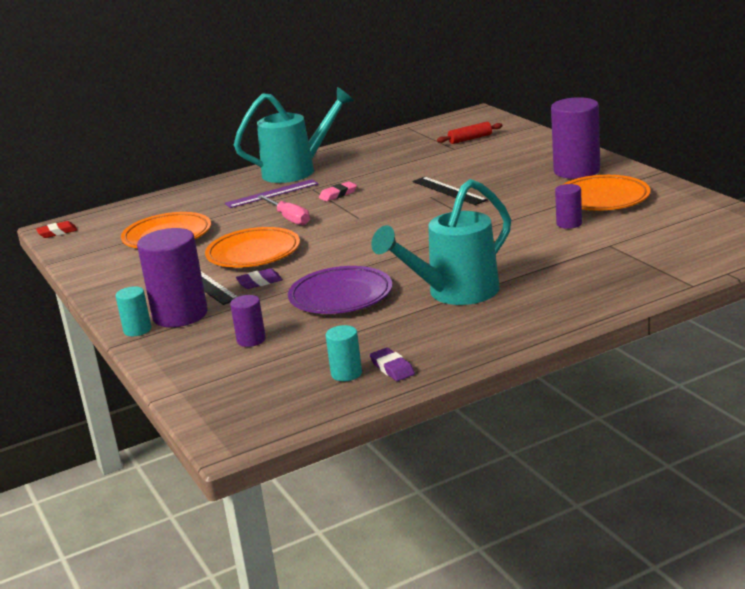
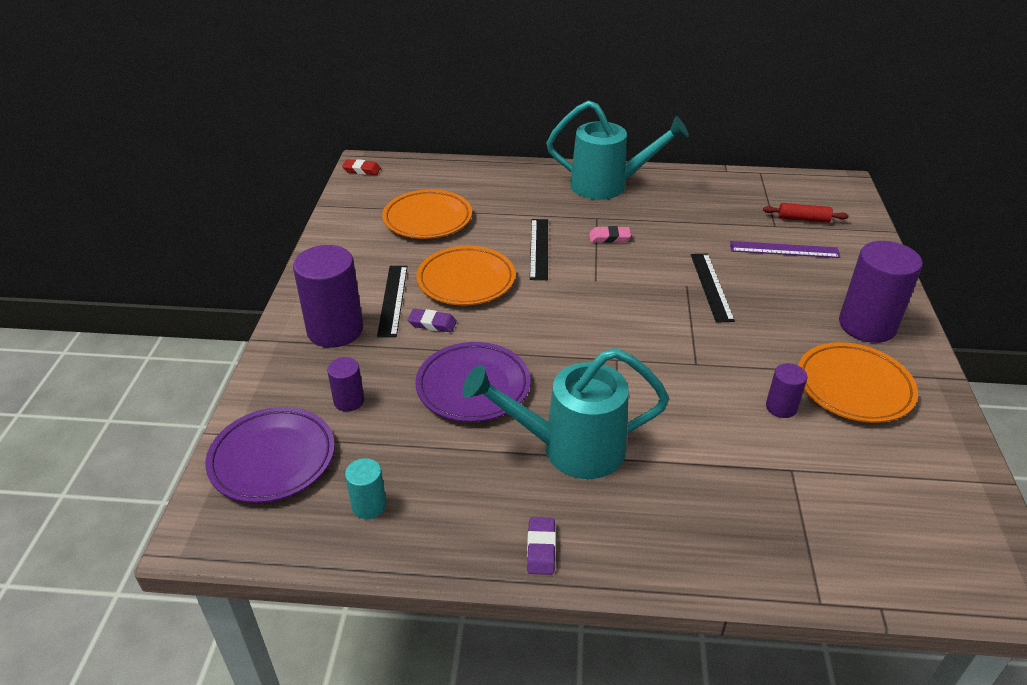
camera: 30 degrees right, 15 degrees up
turquoise cylinder [115,287,151,336] -> none
purple ruler [225,179,318,208] -> purple ruler moved to [730,241,841,258]
pink screwdriver [258,195,310,225] -> black ruler [530,219,548,280]
purple eraser [370,348,415,381] -> purple eraser moved to [527,517,556,575]
none -> purple plate [205,407,335,503]

